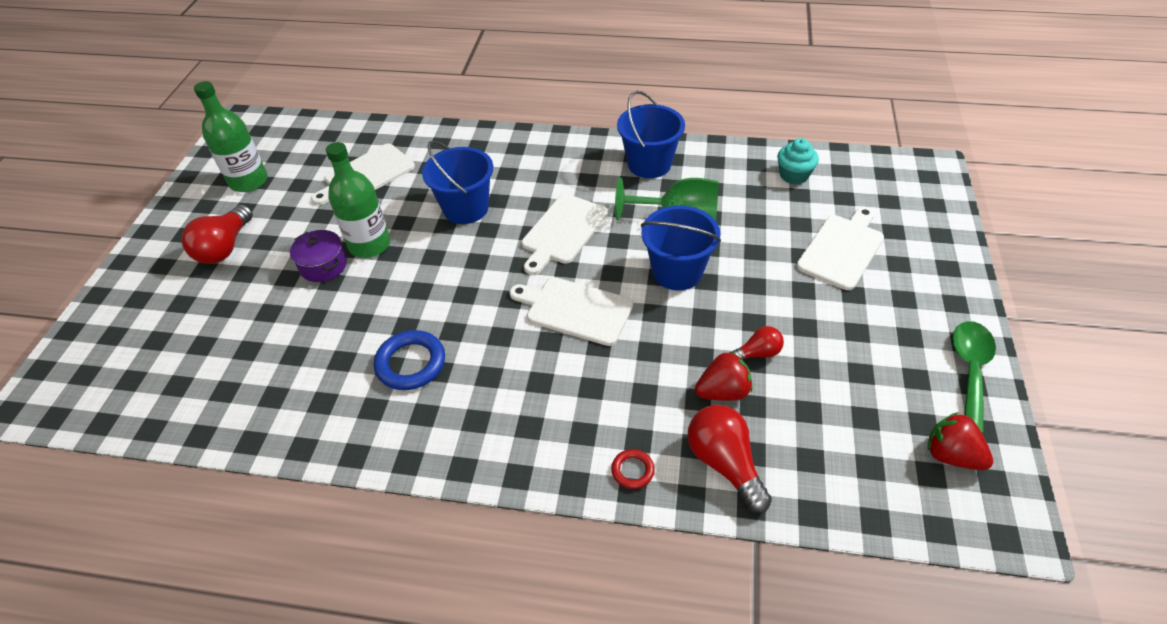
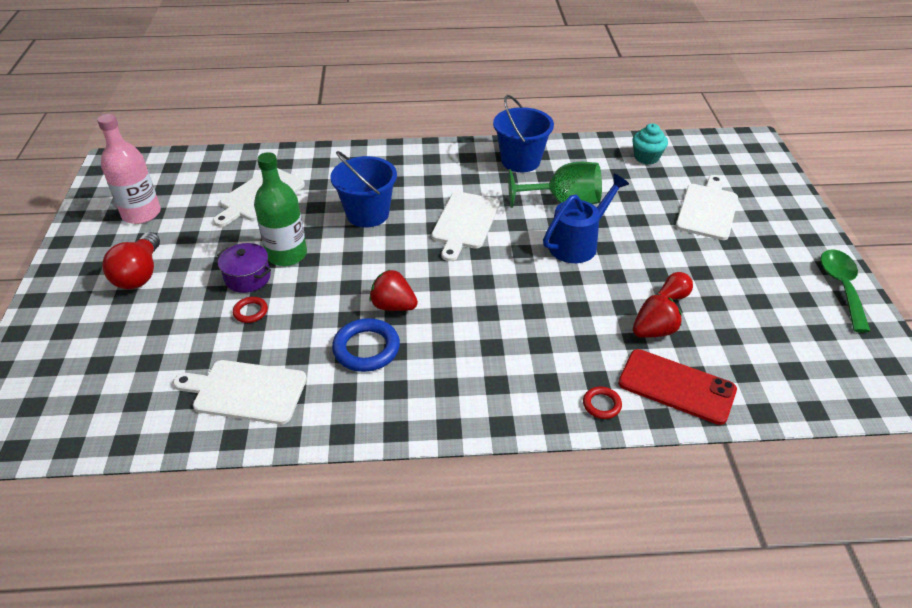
camera: 15 degrees left, 5 degrees down
green bottle [194,81,268,192] -> pink bottle [97,114,161,224]
white cutting board [509,277,633,346] -> white cutting board moved to [173,360,307,424]
blue bucket [641,206,721,290] -> blue watering can [543,174,629,263]
red light bulb [687,405,772,513] -> red phone [618,349,737,425]
red strawberry [928,412,993,470] -> red strawberry moved to [369,269,418,311]
none -> red ring [233,297,268,323]

